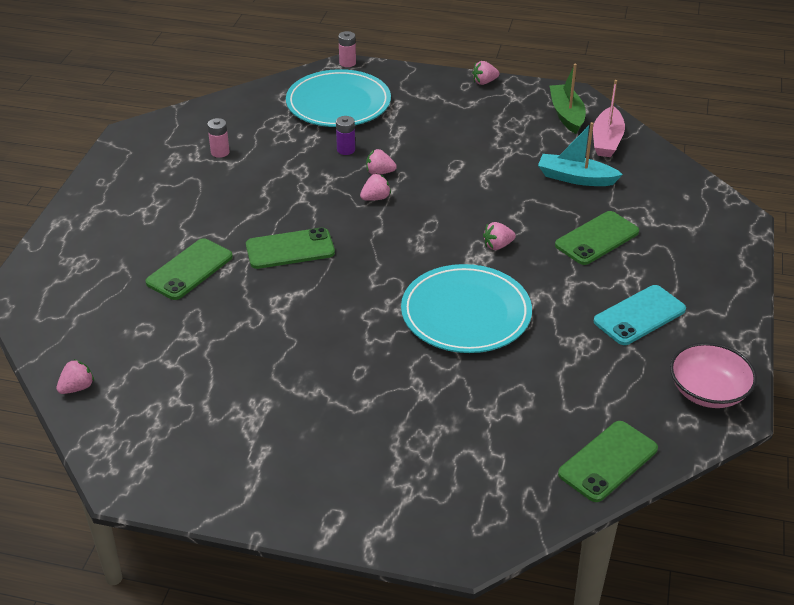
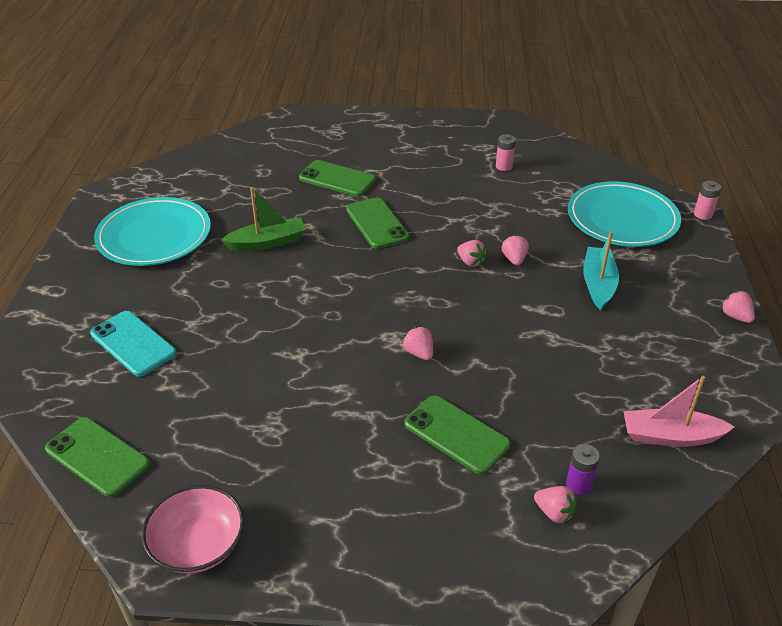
camera: 80 degrees right, 0 degrees up
pink strawberry [57,359,94,394] -> pink strawberry moved to [534,486,577,524]
purple battery [336,116,355,155] -> purple battery moved to [566,444,600,495]
turquoise plate [401,264,532,353] -> turquoise plate moved to [94,197,211,266]
turquoise boat [538,122,623,186] -> turquoise boat moved to [583,231,619,310]
green boat [550,64,586,134] -> green boat moved to [221,187,306,252]
turquoise phone [594,285,686,345] -> turquoise phone moved to [90,311,176,377]

